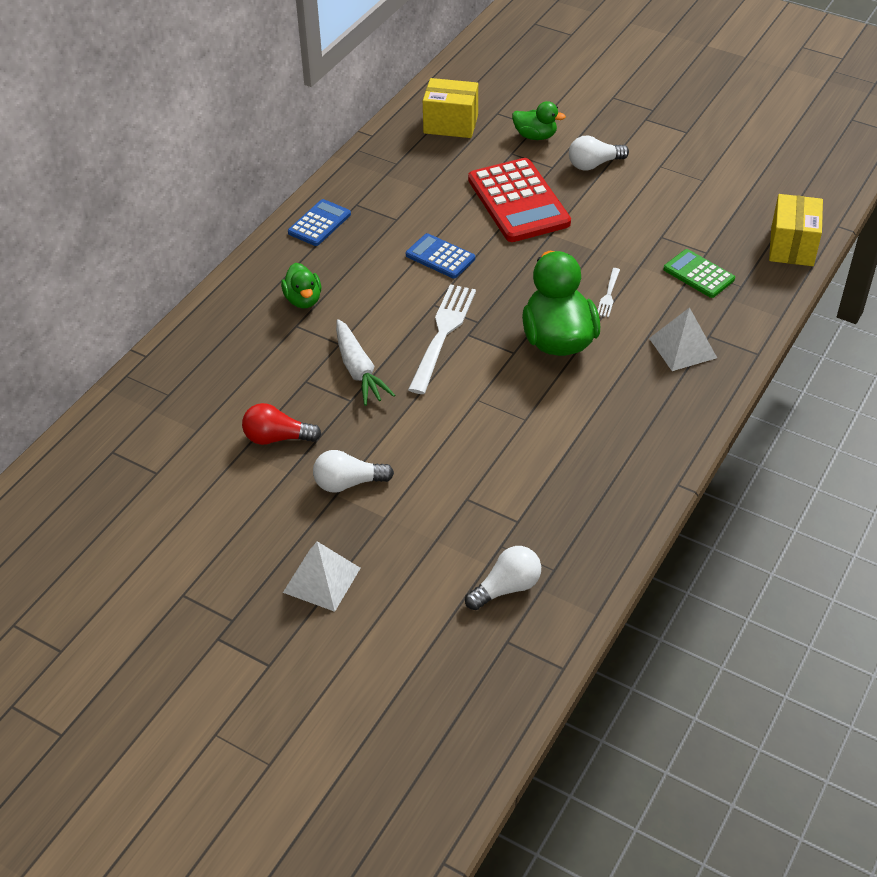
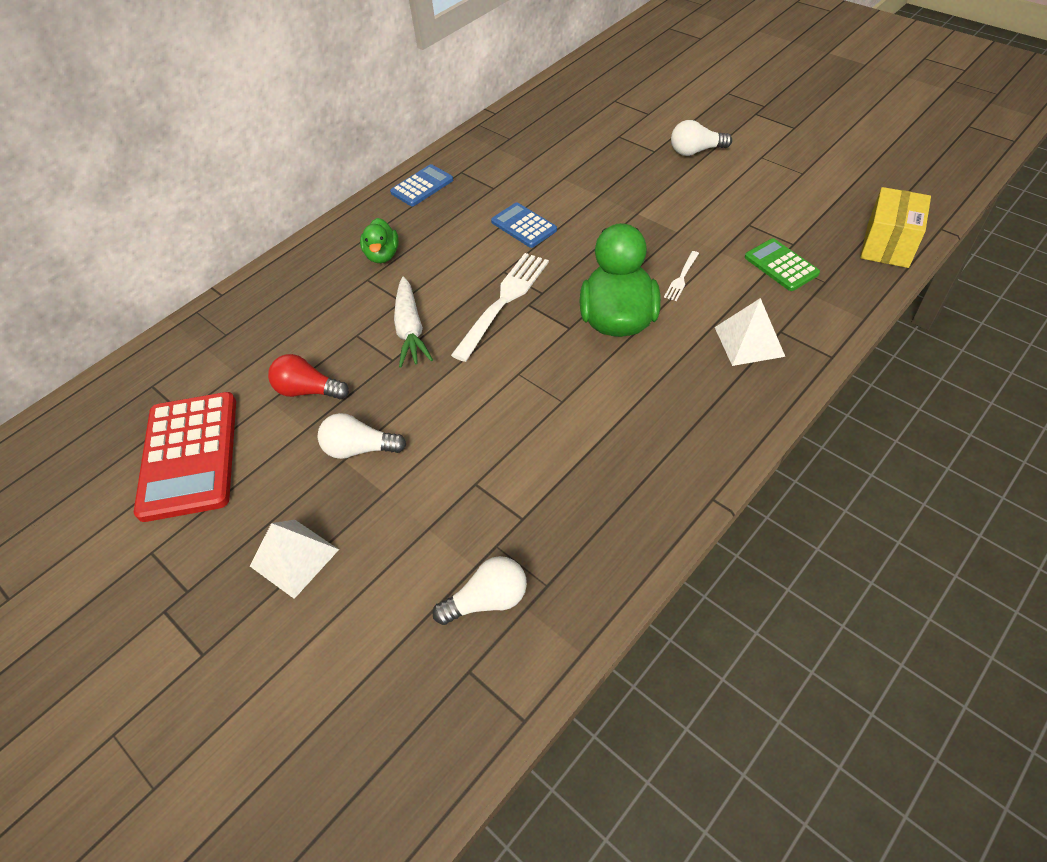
camera: 15 degrees right, 5 degrees up
yellow box [423,78,478,138] -> none
red calculator [468,158,571,242] -> red calculator moved to [134,392,236,522]
green duck [512,101,566,140] -> none

